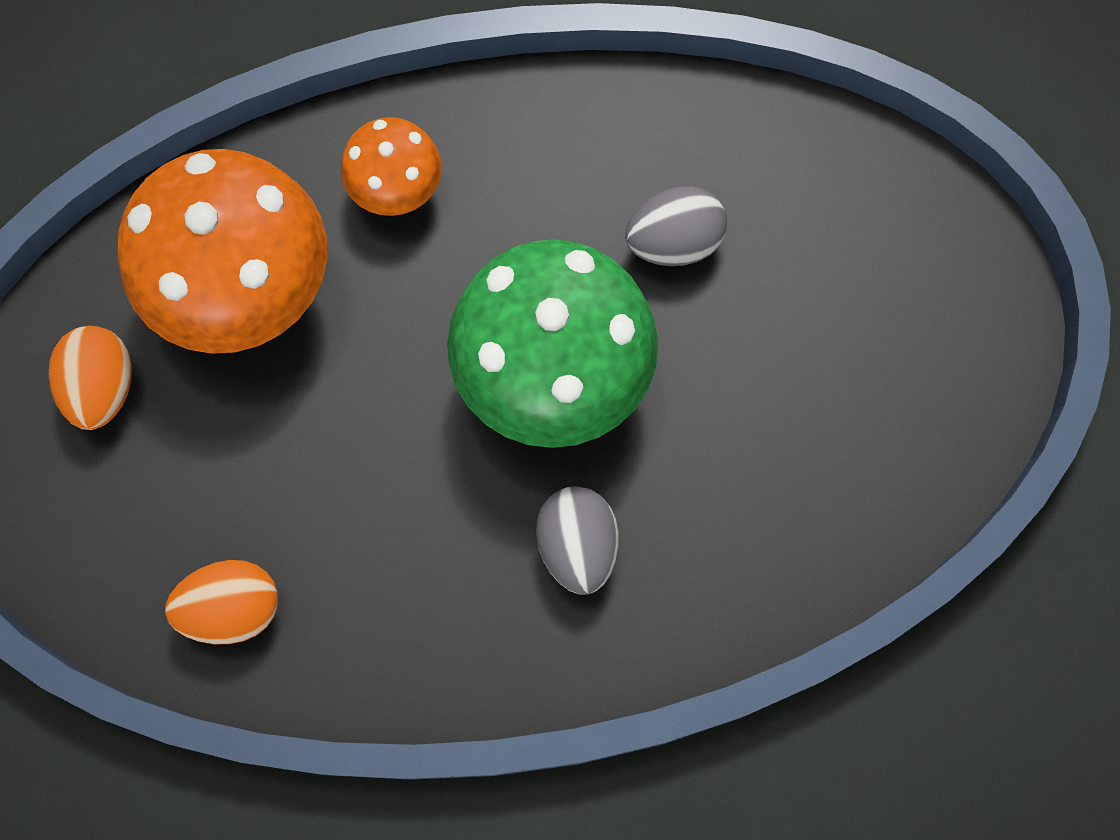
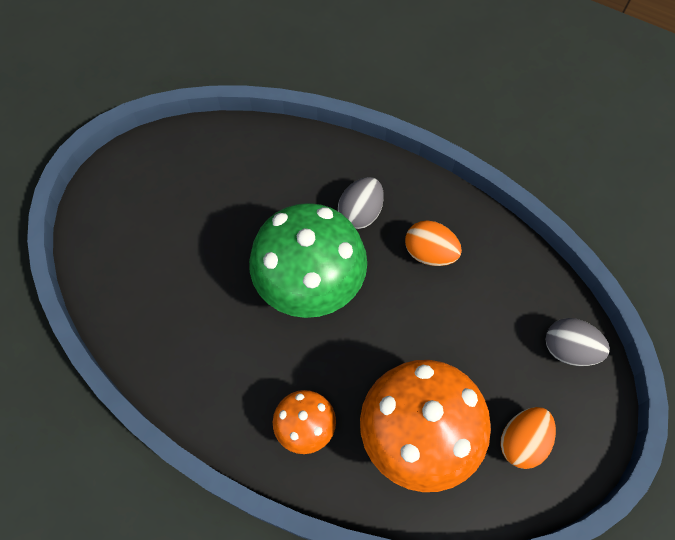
camera: 140 degrees left, 10 degrees down
orange egg [165,560,278,644] -> orange egg moved to [405,221,462,266]
grey egg [625,186,727,266] -> grey egg moved to [545,318,610,366]

